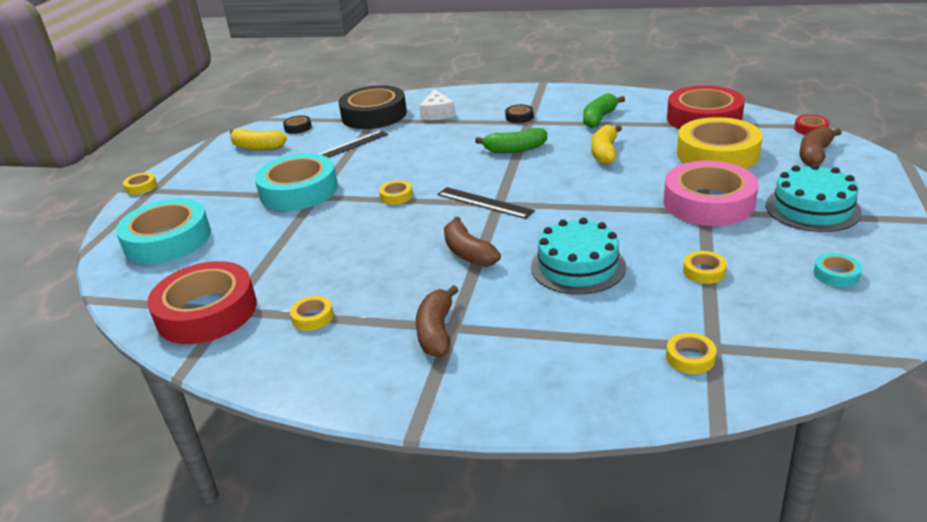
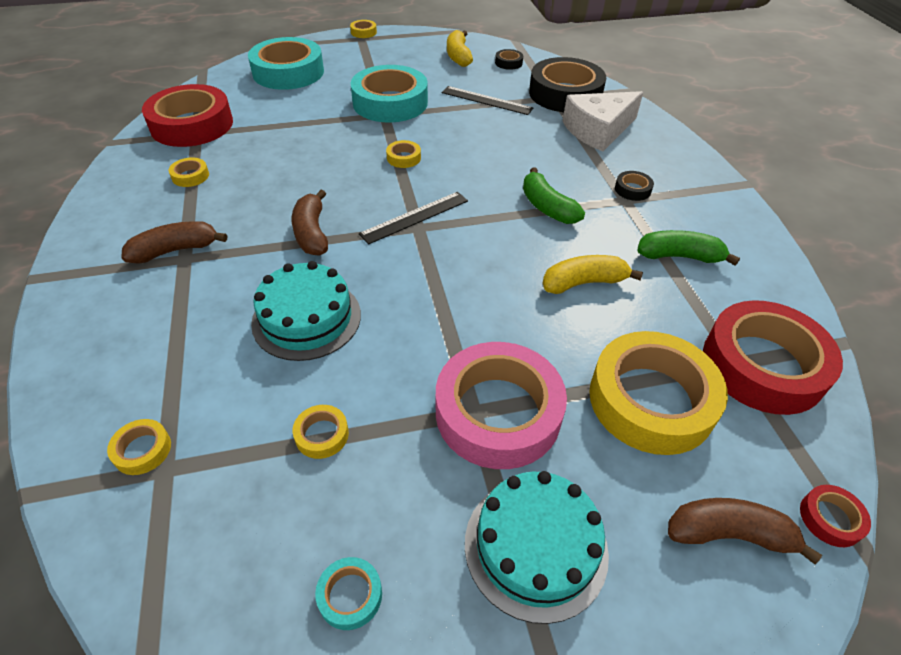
camera: 60 degrees right, 15 degrees up
white cheese [419,89,455,120] -> white cheese [562,91,643,151], size x1.56
black ruler [437,187,535,219] -> black ruler turned 45 degrees clockwise [359,192,468,244]
brown banana [444,217,501,267] -> brown banana turned 45 degrees counterclockwise [292,190,328,256]

